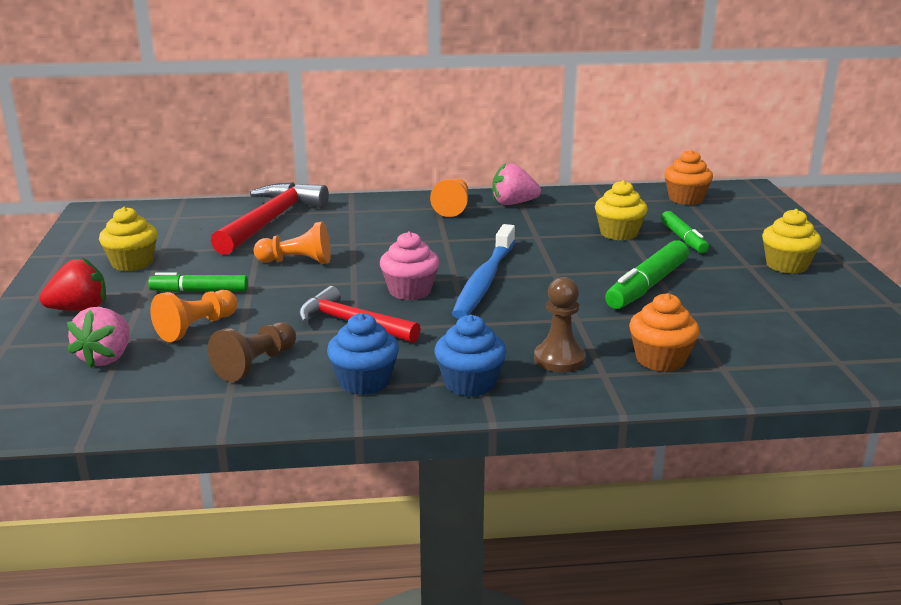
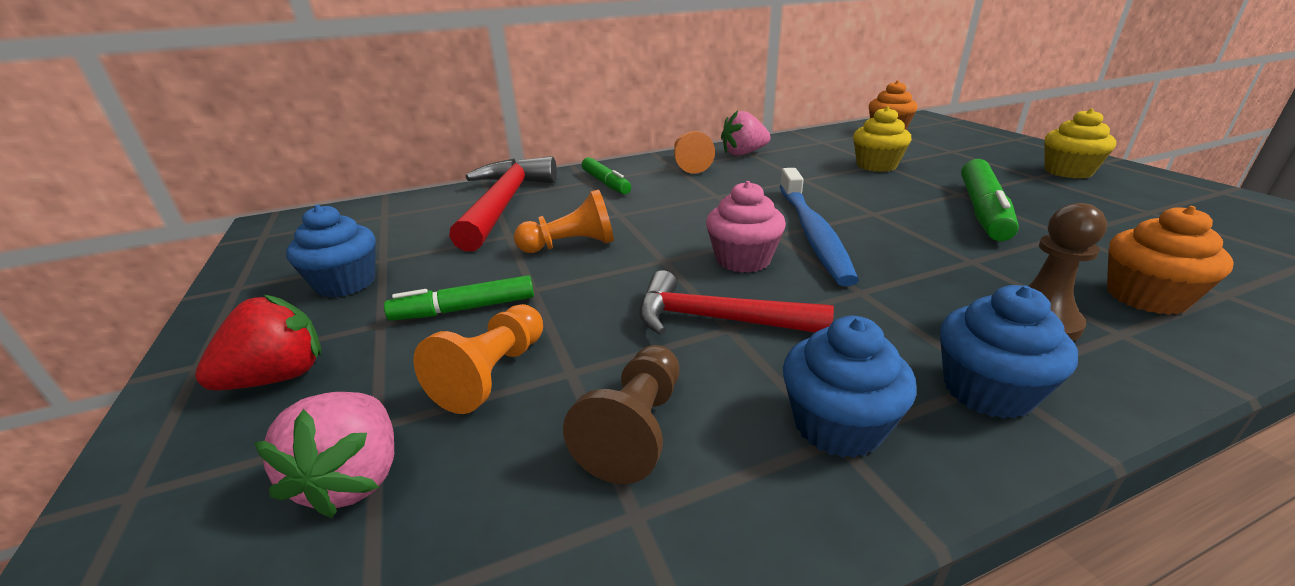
camera: 15 degrees left, 5 degrees up
yellow cupcake [99,207,157,271] -> blue cupcake [286,205,376,298]
green marker [661,211,709,253] -> green marker moved to [582,157,631,194]

